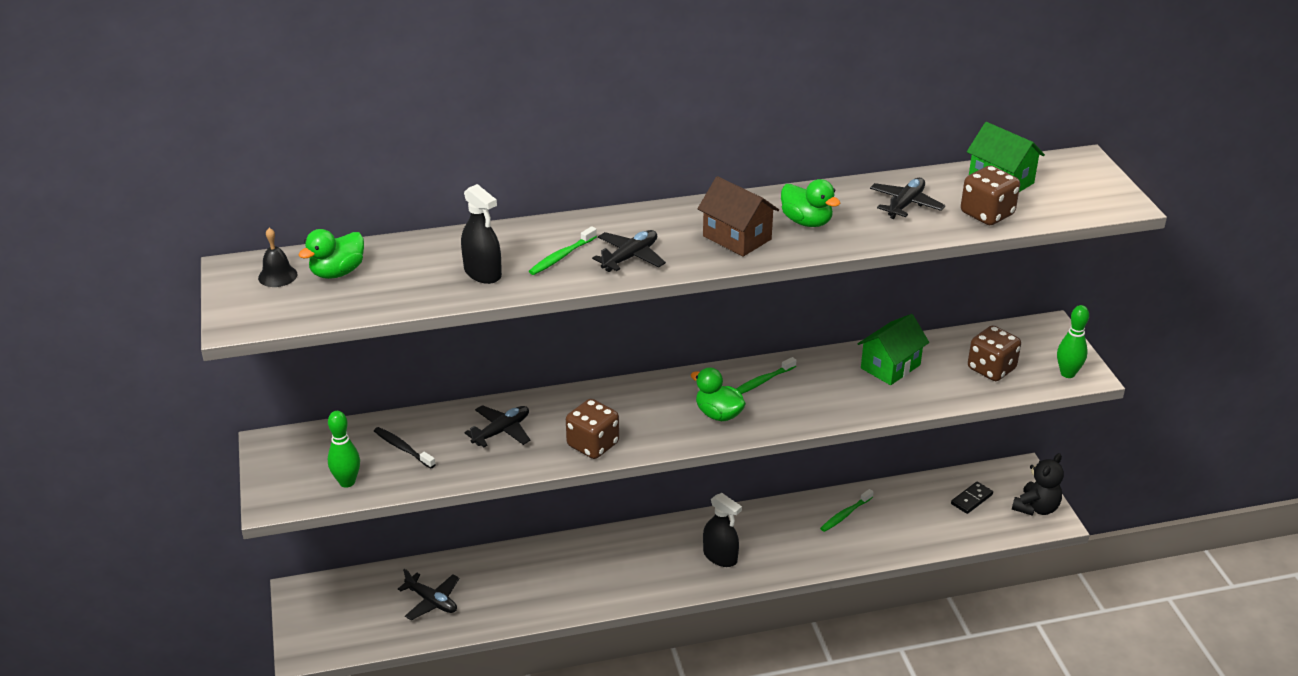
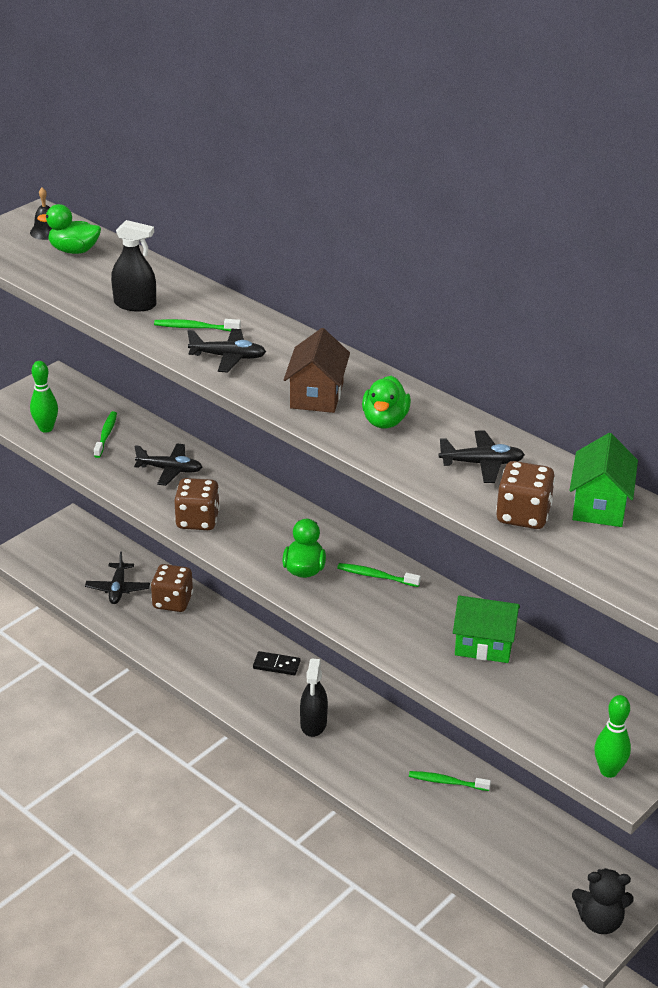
camera: 55 degrees right, 0 degrees up
black toothbrush [374,427,436,468] -> green toothbrush [94,411,117,458]
black spray bottle [461,184,502,284] -> black spray bottle turned 90 degrees counterclockwise [111,220,156,312]
black domino [951,482,993,514] -> black domino moved to [253,651,300,675]
brown dice [968,325,1021,381] -> brown dice moved to [151,564,193,612]

